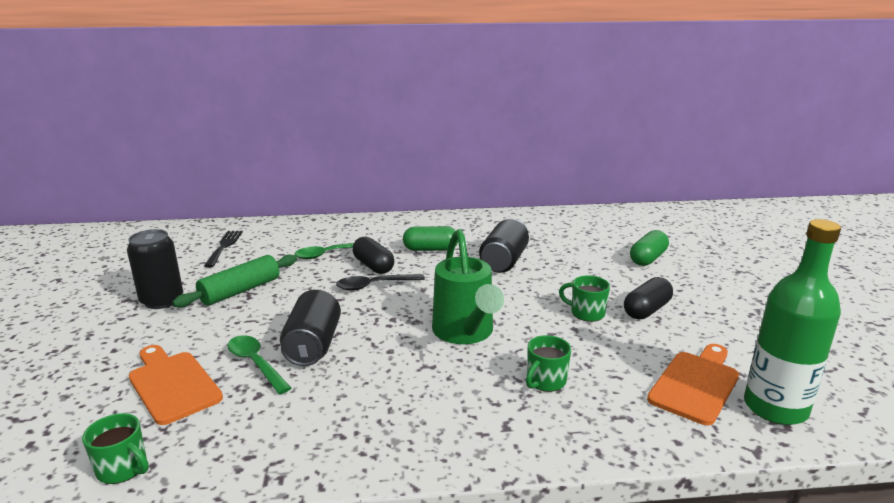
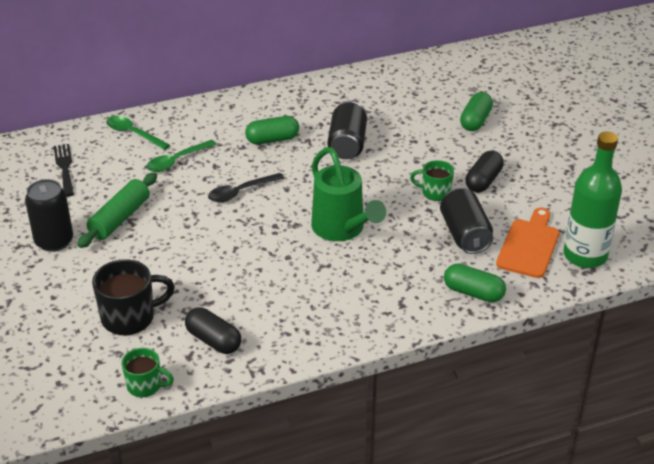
camera: 15 degrees left, 15 degrees up
orange cutting board [129,345,223,425] -> black mug [92,259,175,335]
green spoon [228,335,291,394] -> green spoon moved to [106,116,170,150]
black can [280,290,341,366] -> black can moved to [440,188,493,254]
black capsule [352,237,394,274] -> black capsule moved to [185,307,241,354]
green mug [526,335,571,392] -> none
none -> green capsule [444,263,506,303]

